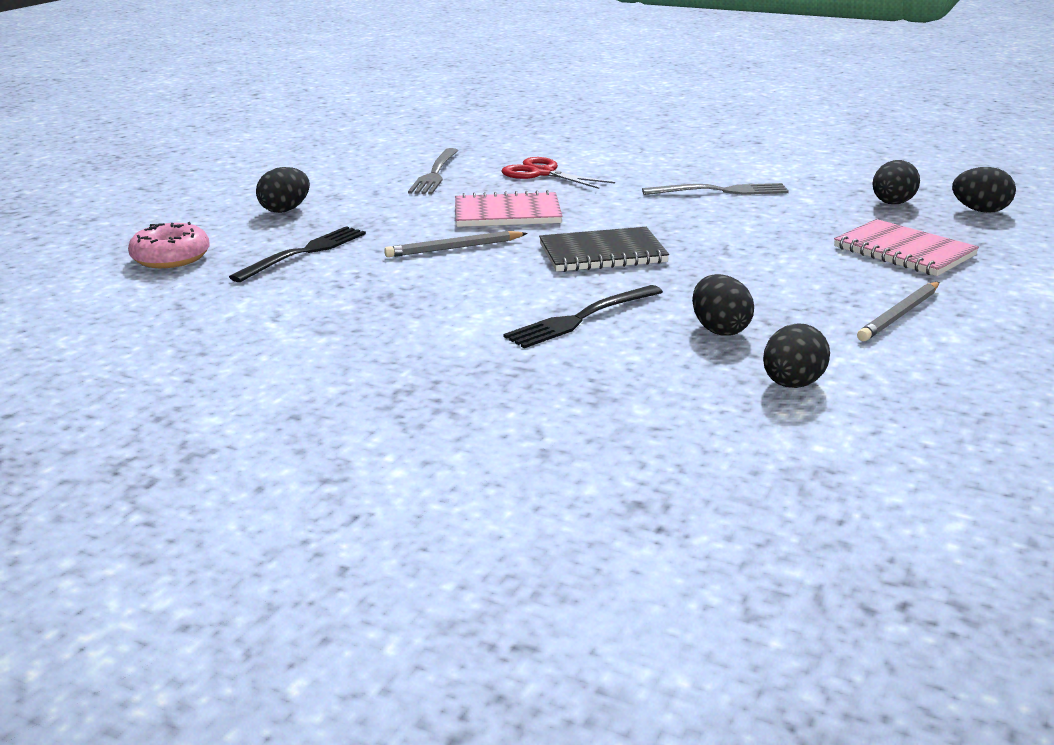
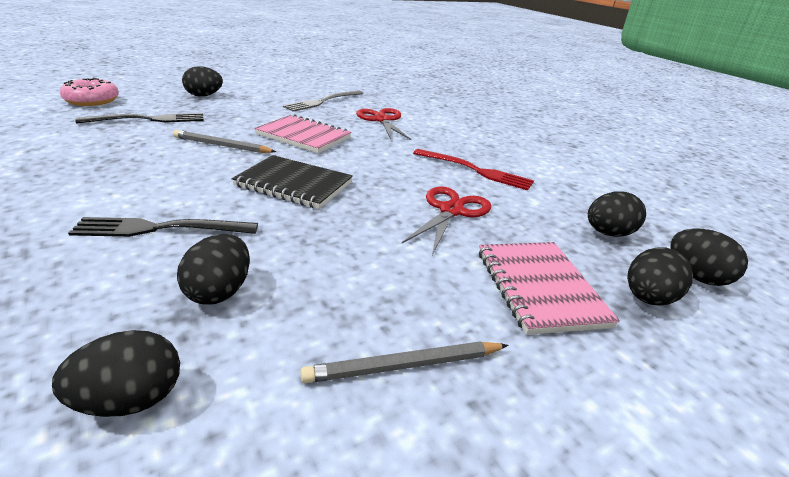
camera: 30 degrees right, 5 degrees up
grey fork [642,183,789,195] -> red fork [413,149,534,190]
none -> red scissors [402,186,491,255]
none -> black egg [627,247,693,305]

